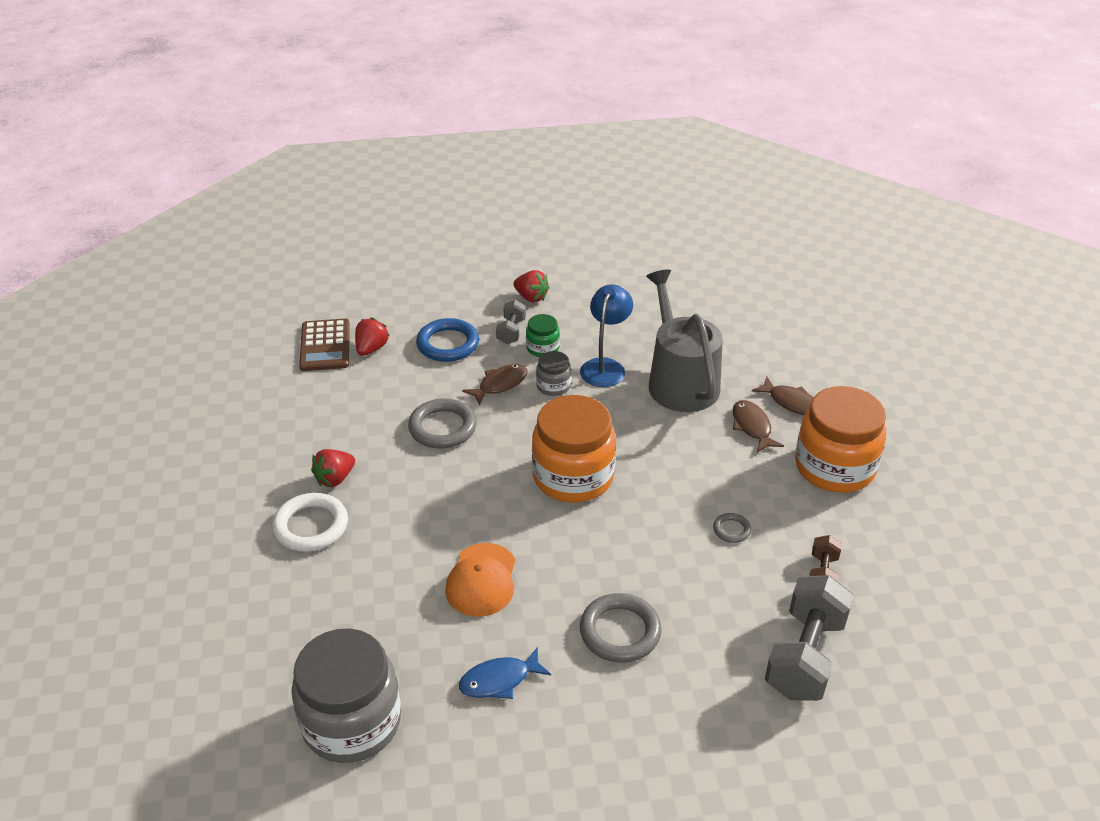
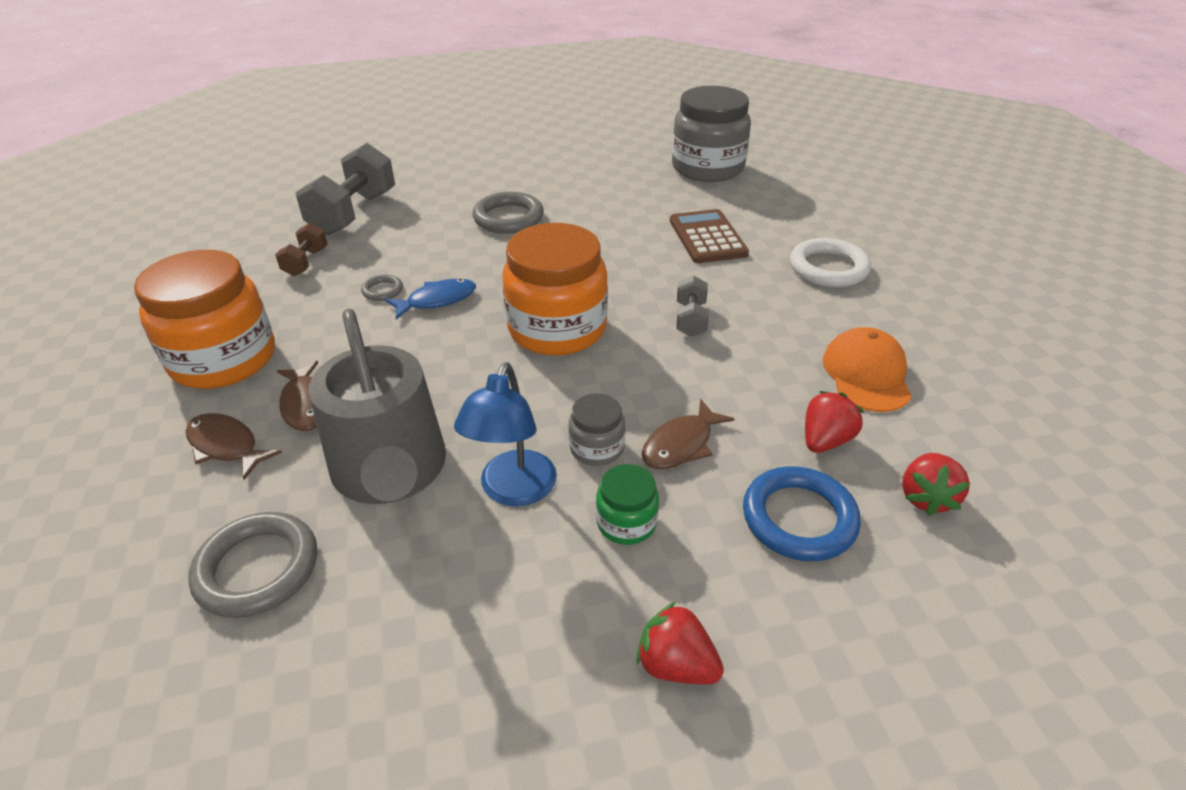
camera: 175 degrees right, 0 degrees up
brown calculator [299,318,350,371] -> brown calculator moved to [670,209,749,263]
red strawberry [311,449,355,487] -> red strawberry moved to [805,391,864,453]
grey ring [408,398,477,449] -> grey ring moved to [188,512,317,618]
orange cap [445,543,515,617] -> orange cap moved to [823,327,911,412]
blue fish [459,647,551,699] -> blue fish moved to [385,279,476,319]
grey dumbbell [496,300,526,344] -> grey dumbbell moved to [676,275,709,337]

